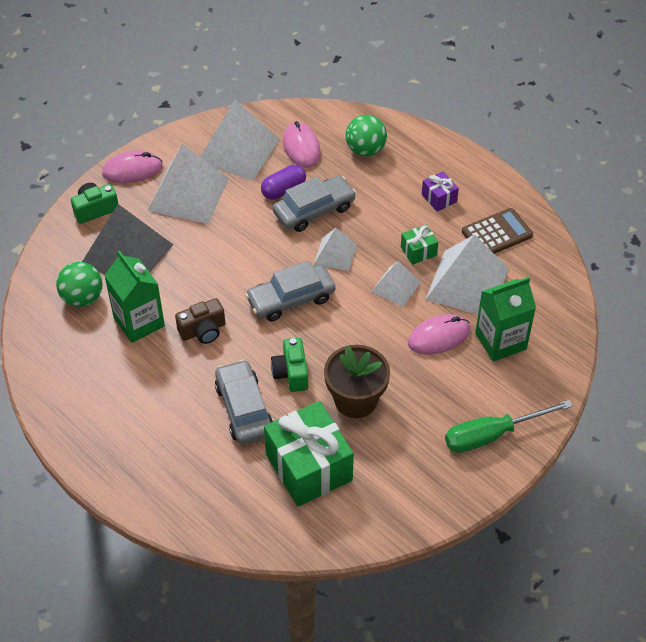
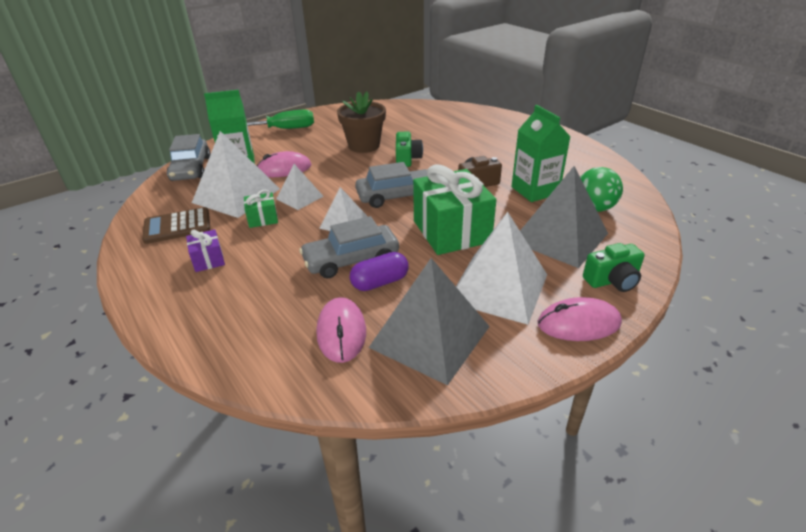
camera: 170 degrees left, 15 degrees down
white pyramid [200,100,280,180] -> grey pyramid [368,258,490,386]
grey car [215,360,273,445] -> grey car moved to [167,134,210,181]
green gift [264,401,354,506] -> green gift moved to [413,164,496,255]
green ball [346,115,387,156] -> none

